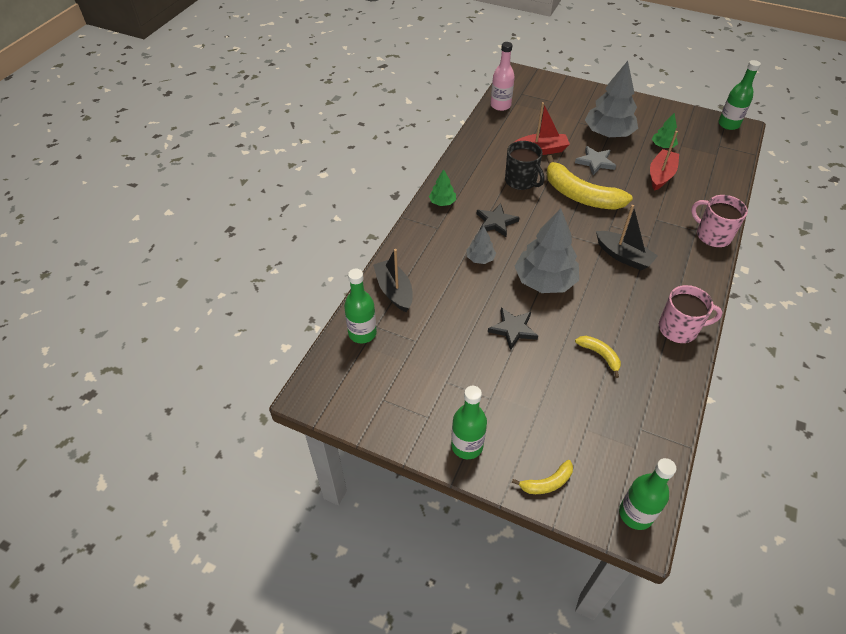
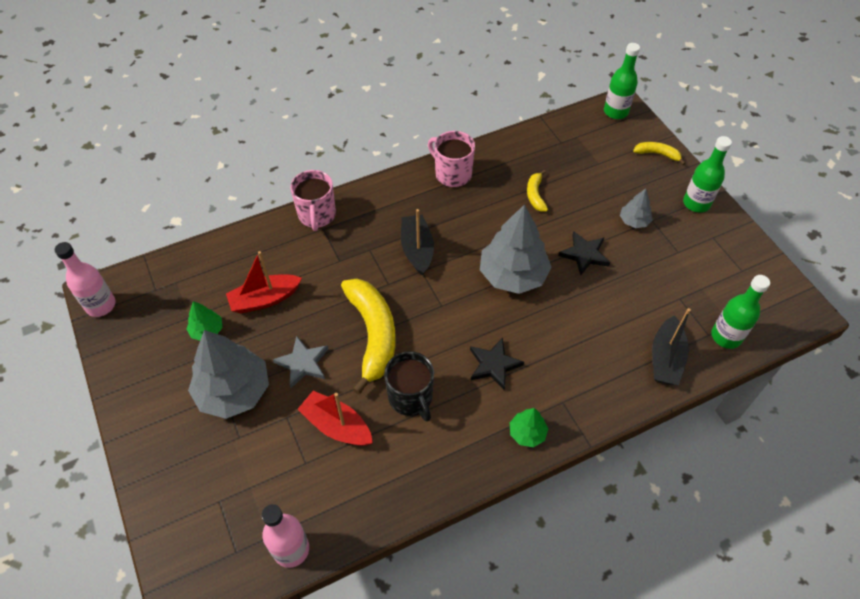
camera: 140 degrees left, 5 degrees up
grey tree [467,226,496,264] -> grey tree moved to [620,189,653,228]
black mug [505,141,544,190] -> black mug turned 150 degrees clockwise [384,351,434,422]
green bottle [718,60,761,130] -> pink bottle [55,242,116,317]

